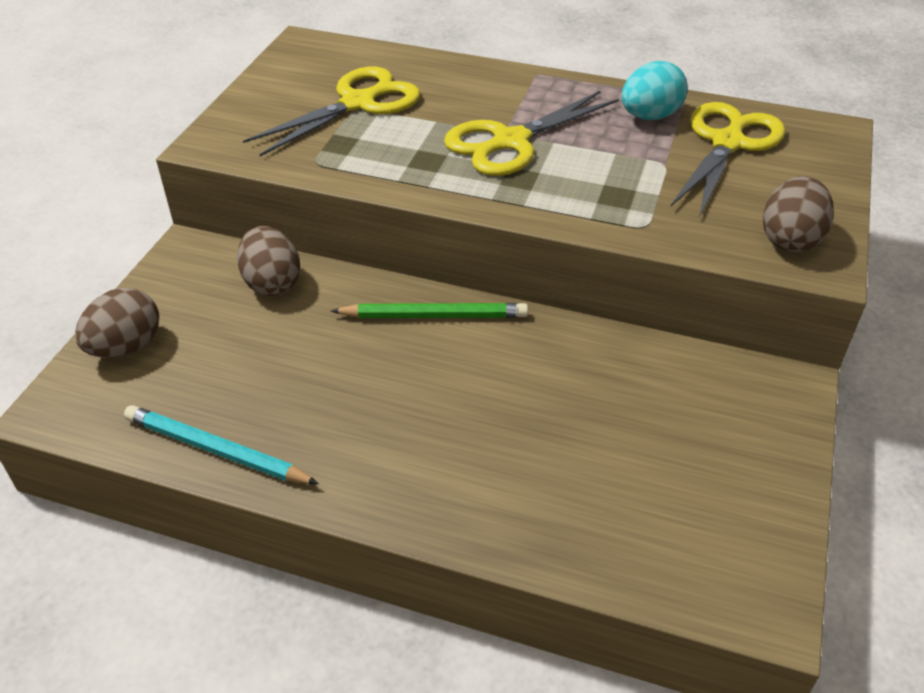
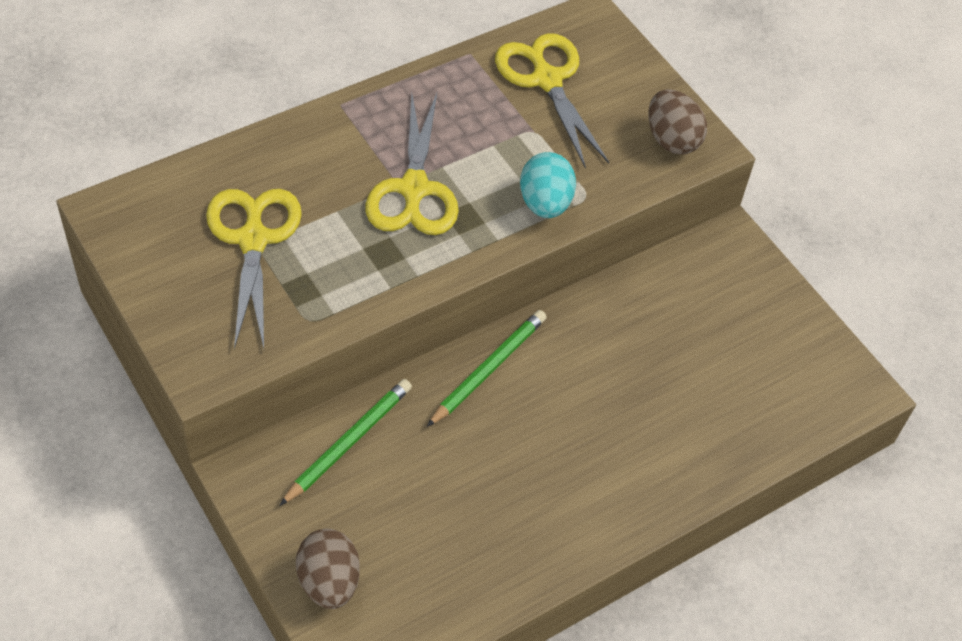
camera: 55 degrees left, 10 degrees up
turquoise pencil [124,405,319,484] -> none
brown egg [237,226,301,296] -> green pencil [279,379,412,506]
turquoise egg [622,61,688,120] -> turquoise egg moved to [520,152,576,218]

